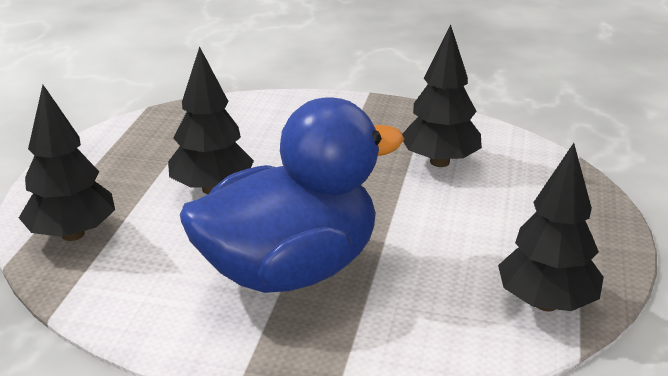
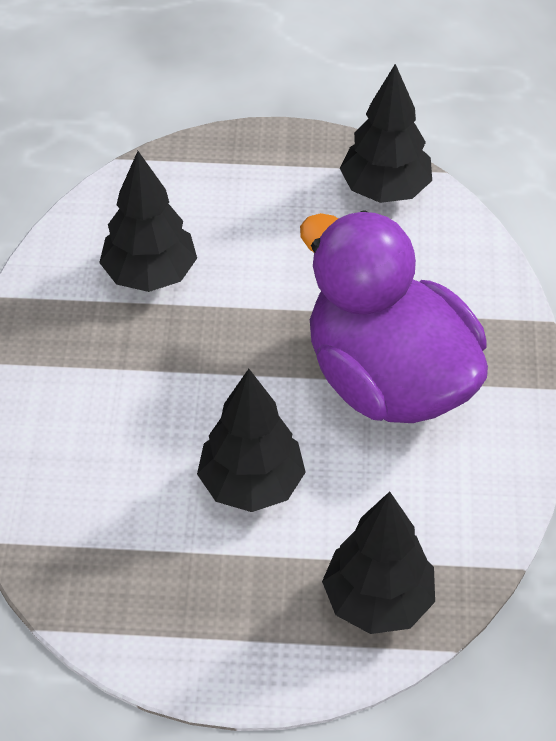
camera: 100 degrees left, 20 degrees up
blue duck [180,97,404,293] -> purple duck [300,210,488,423]

